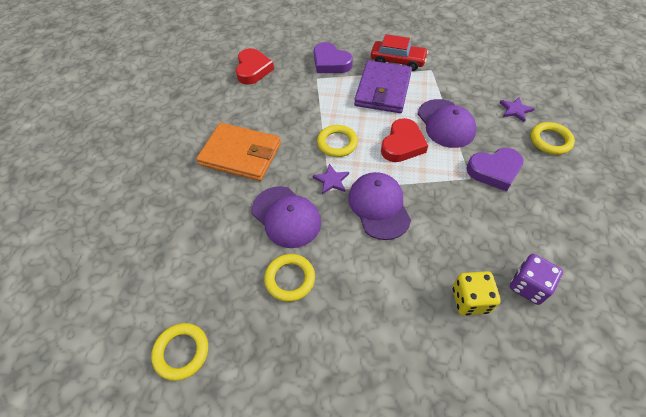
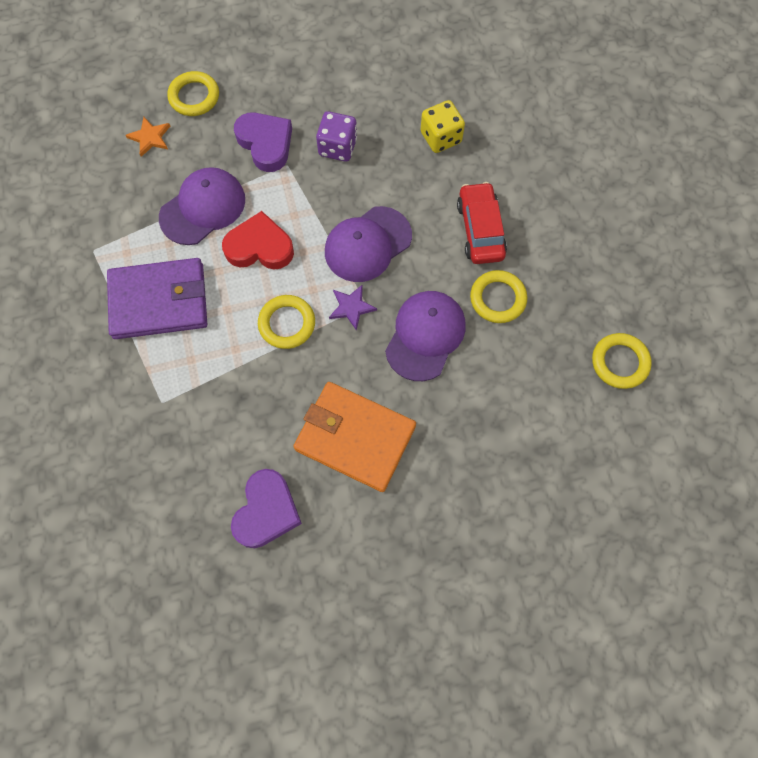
camera: 115 degrees left, 15 degrees up
orange wallet [196,123,281,181] -> orange wallet turned 60 degrees counterclockwise [293,382,416,492]
red heart [236,48,274,85] -> none
purple heart [314,42,353,73] -> purple heart moved to [231,469,302,548]
red car [371,34,428,71] -> red car moved to [457,182,507,264]
purple star [500,97,535,122] -> orange star [125,117,170,157]
purple dice [510,254,563,305] -> purple dice moved to [316,111,357,162]

